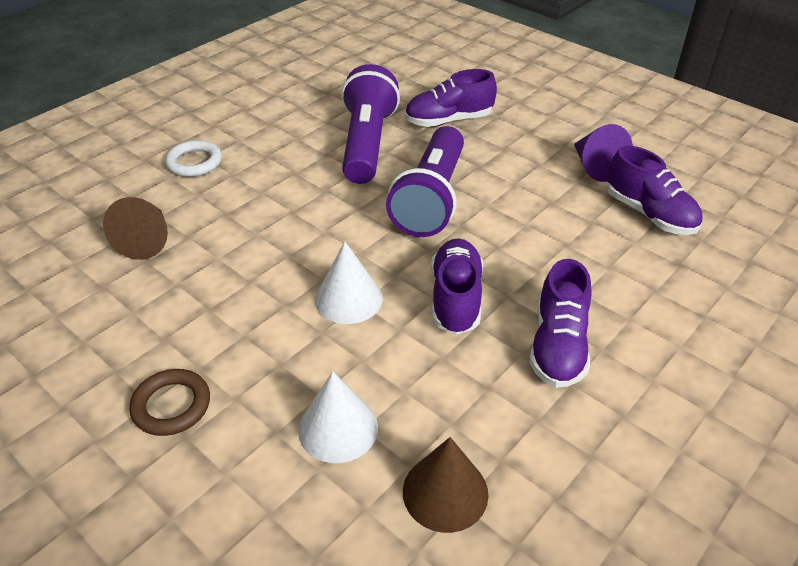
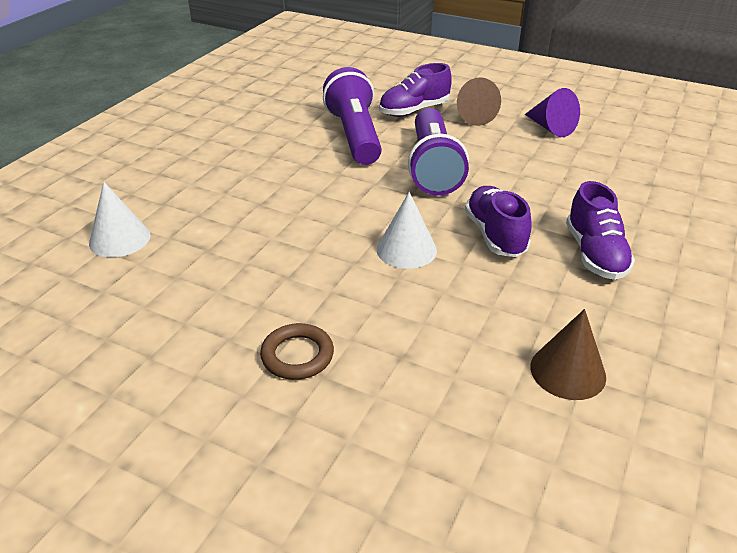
camera: 15 degrees left, 5 degrees down
brown cone [103,197,168,260] -> brown cone moved to [457,77,501,126]
white ring [165,140,222,177] -> none
white cone [298,371,378,463] -> white cone moved to [89,182,150,257]
purple shoe [607,146,703,235] -> none

